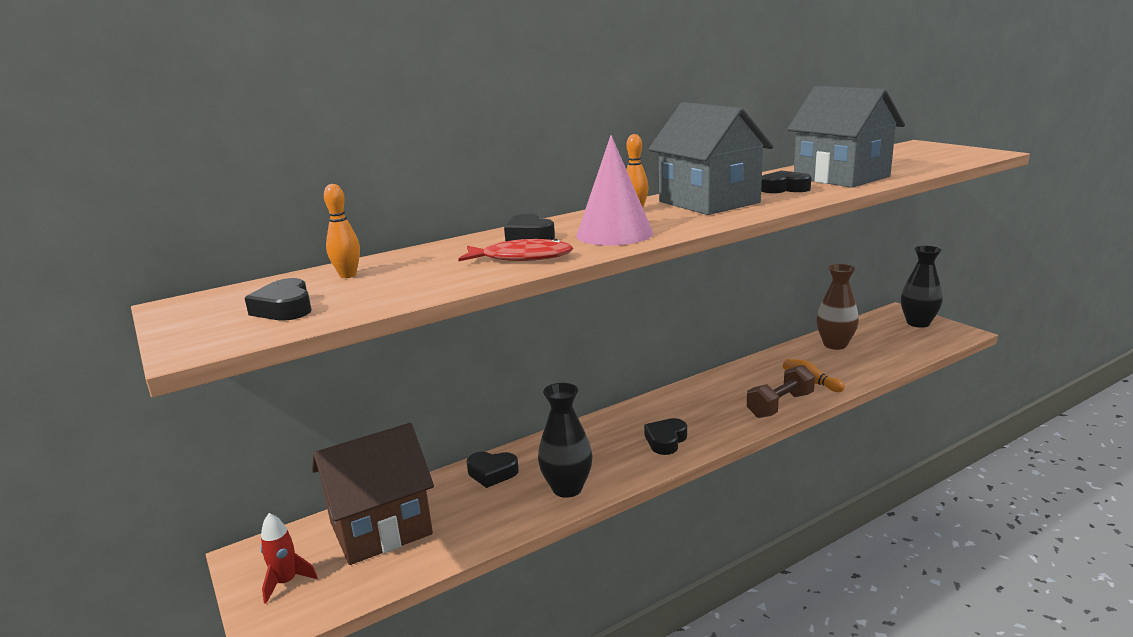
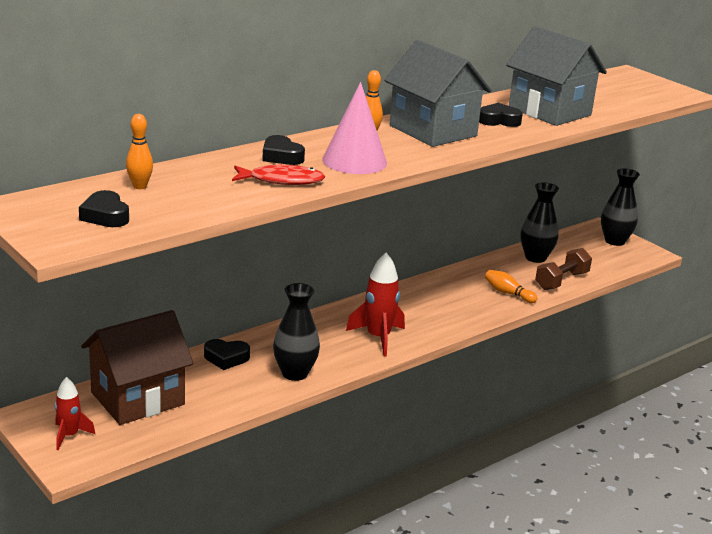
camera: 10 degrees left, 5 degrees up
black heart [644,418,687,455] -> red rocket [346,253,405,357]
brown dumbbell [747,365,815,418] -> brown dumbbell moved to [535,248,592,290]
brown vase [816,264,859,350] -> black vase [520,182,559,263]

